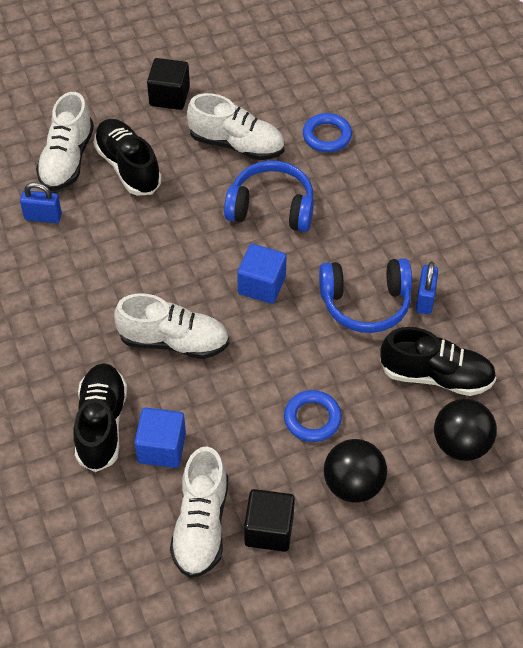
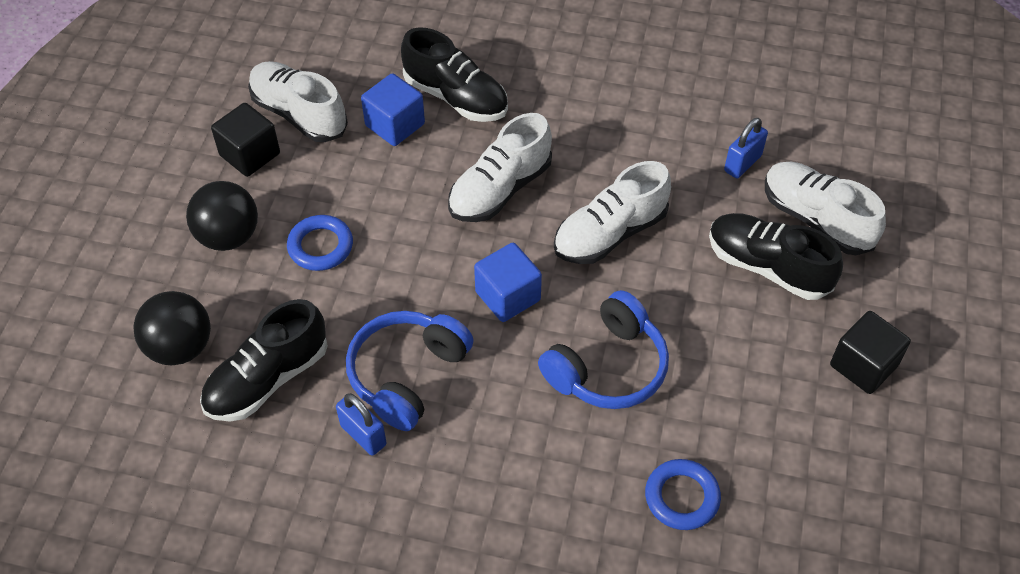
camera: 125 degrees right, 0 degrees up
black shoe [93,119,162,196] -> black shoe turned 150 degrees counterclockwise [709,213,843,300]
white shoe [187,93,285,160] -> white shoe moved to [554,161,671,264]

